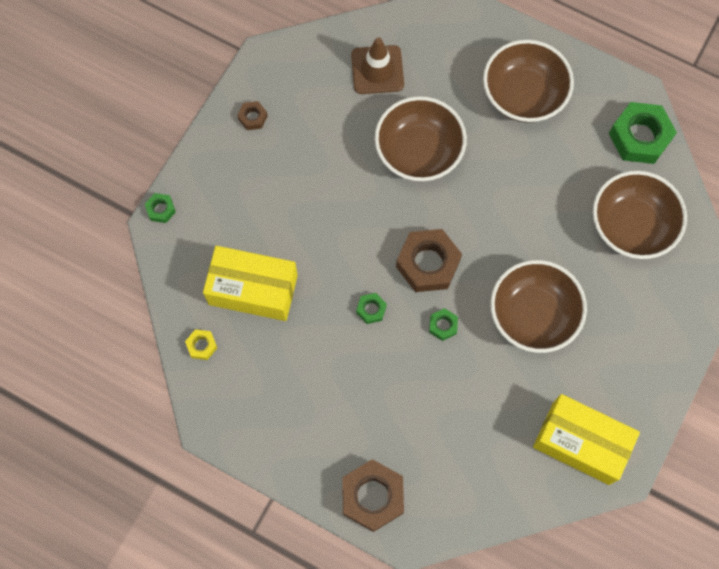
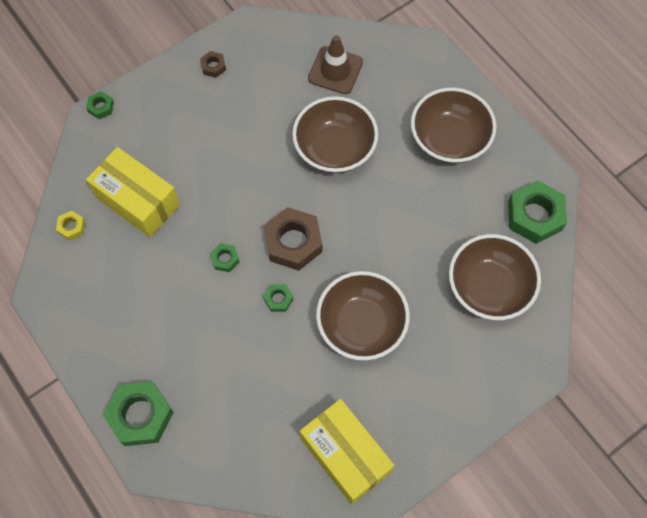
camera: 25 degrees right, 5 degrees down
brown nut [342,459,404,532] -> green nut [103,381,174,446]

